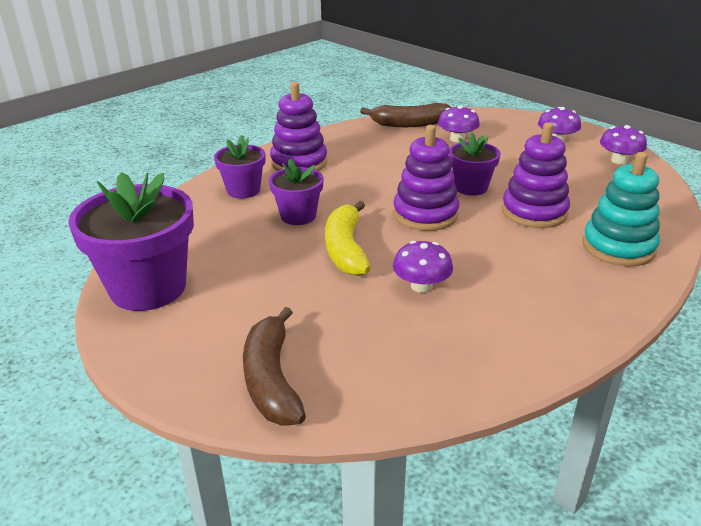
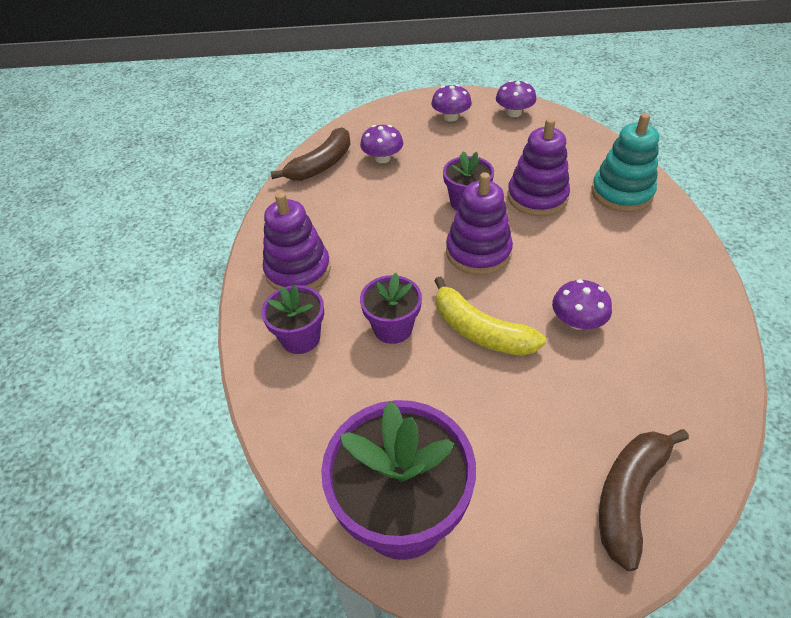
camera: 45 degrees left, 15 degrees up
brown banana [243,307,306,426] -> brown banana turned 90 degrees clockwise [599,429,689,571]

